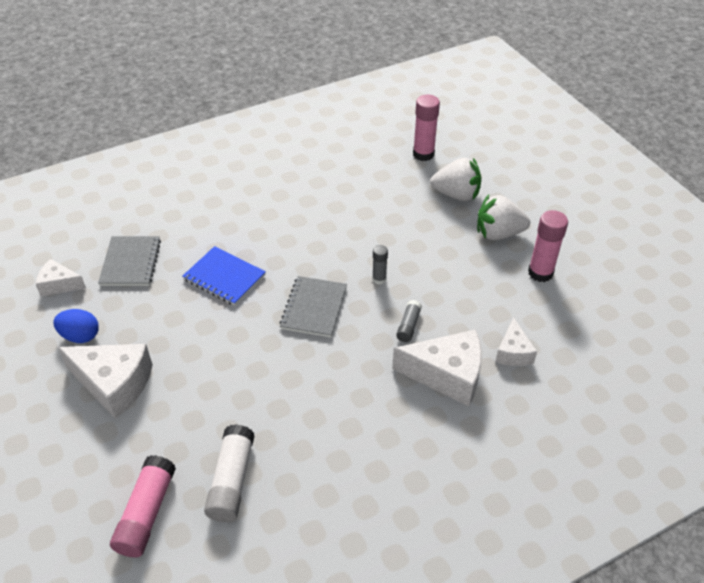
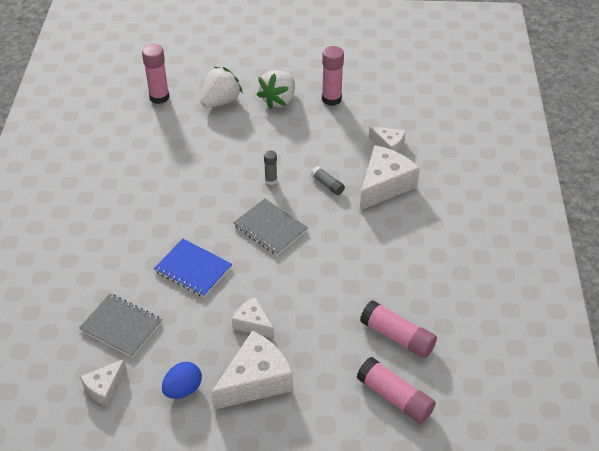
camera: 60 degrees left, 0 degrees up
blue notebook [183,246,266,306] -> blue notebook turned 60 degrees clockwise [154,239,232,297]
white glue stick [204,424,254,522] -> pink glue stick [360,300,437,358]
none -> white cheese [232,297,274,338]

